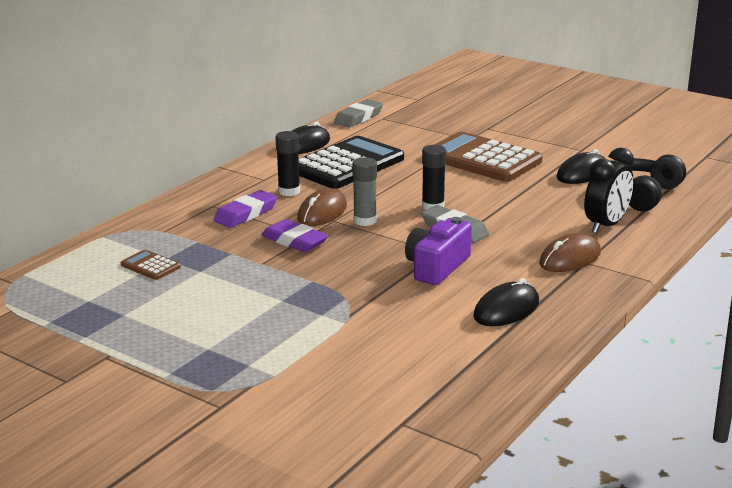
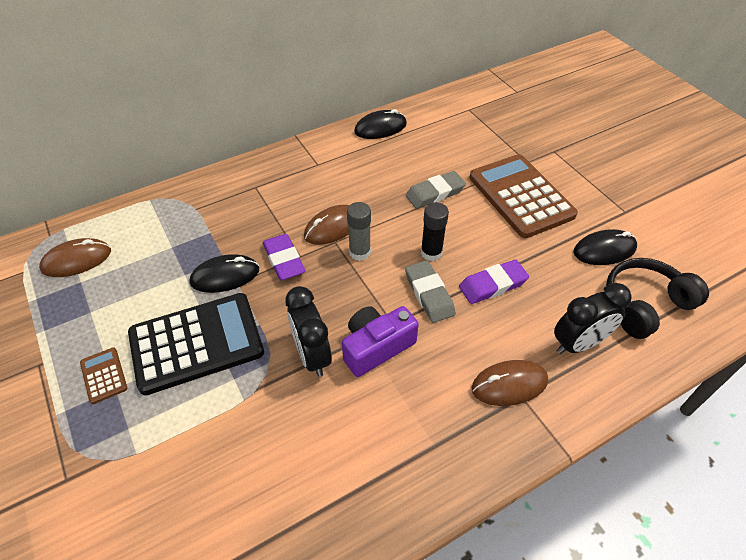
camera: 25 degrees right, 25 degrees up
brown calculator [121,250,181,280] -> brown calculator moved to [80,347,127,404]
purple eraser [214,190,277,228] -> purple eraser moved to [459,259,529,304]
black glue stick [275,131,300,196] -> none
black calculator [299,136,404,189] -> black calculator moved to [128,293,264,395]
grey eraser [334,99,383,127] -> grey eraser moved to [406,171,466,209]
black mouse [473,278,539,326] -> black mouse moved to [190,254,259,293]
none -> brown mouse [39,238,111,277]
none -> black clock [285,286,332,377]

